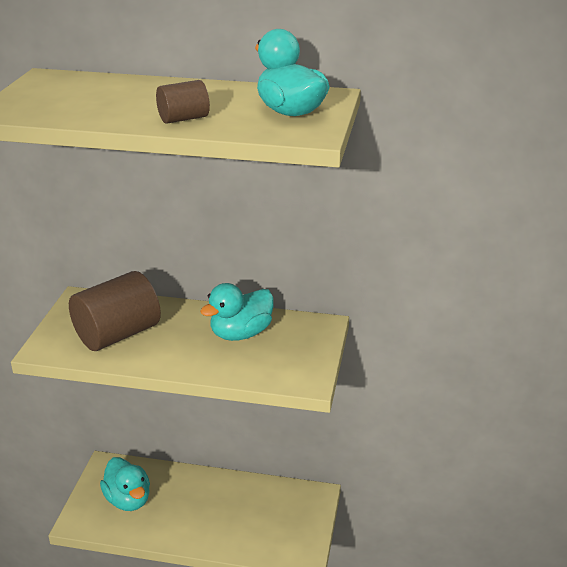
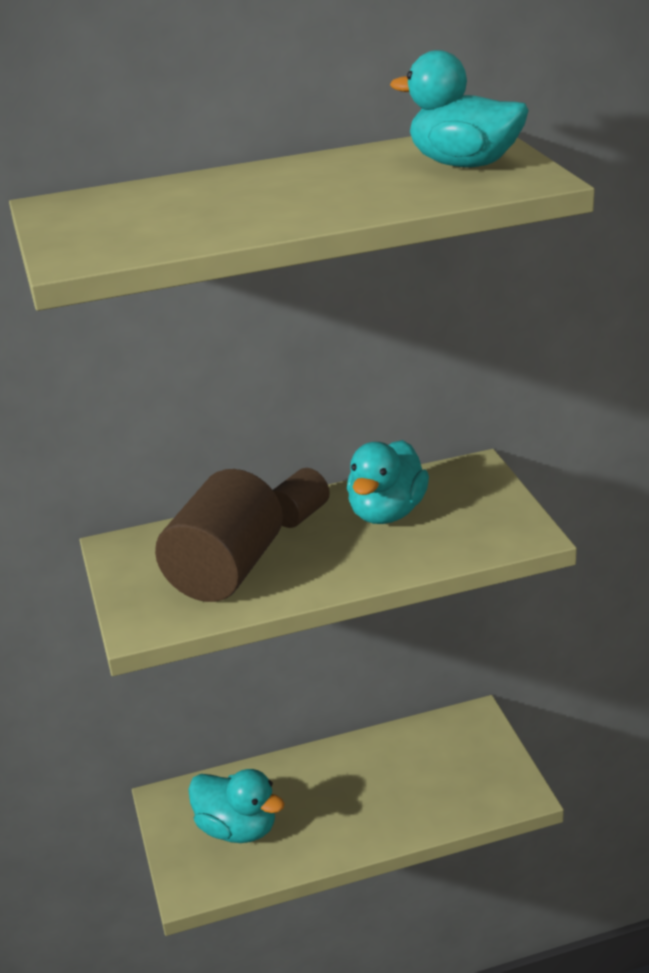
camera: 25 degrees left, 0 degrees up
brown cylinder [156,80,210,124] -> brown cylinder moved to [273,468,330,528]

